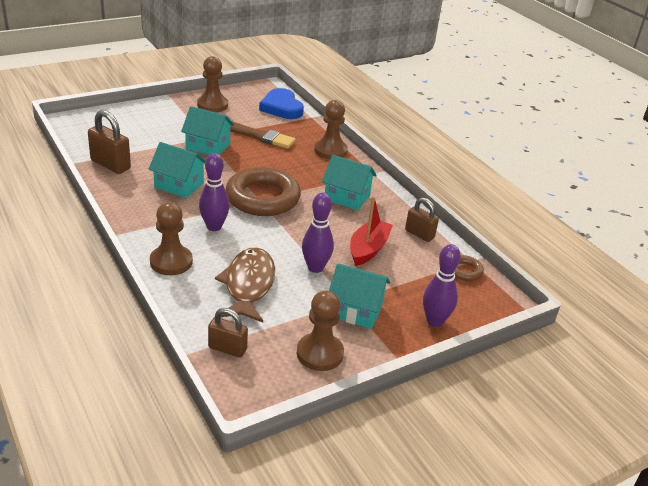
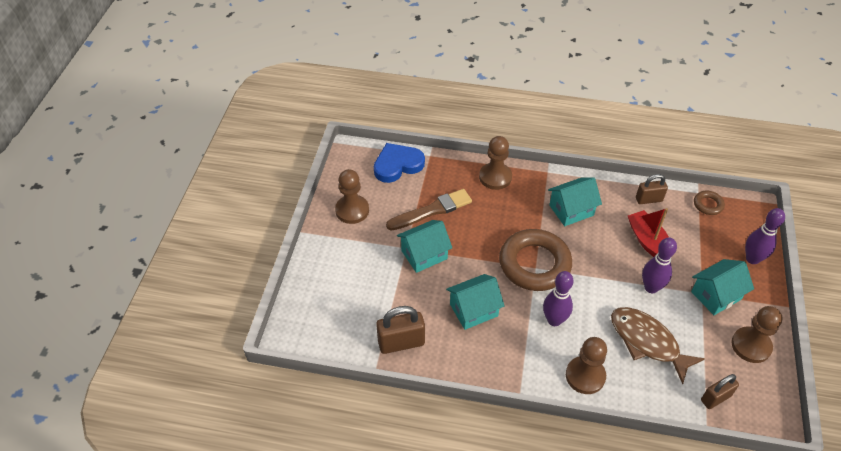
camera: 45 degrees left, 15 degrees up
blue heart [259,88,304,119] -> blue heart turned 135 degrees clockwise [374,143,425,183]

